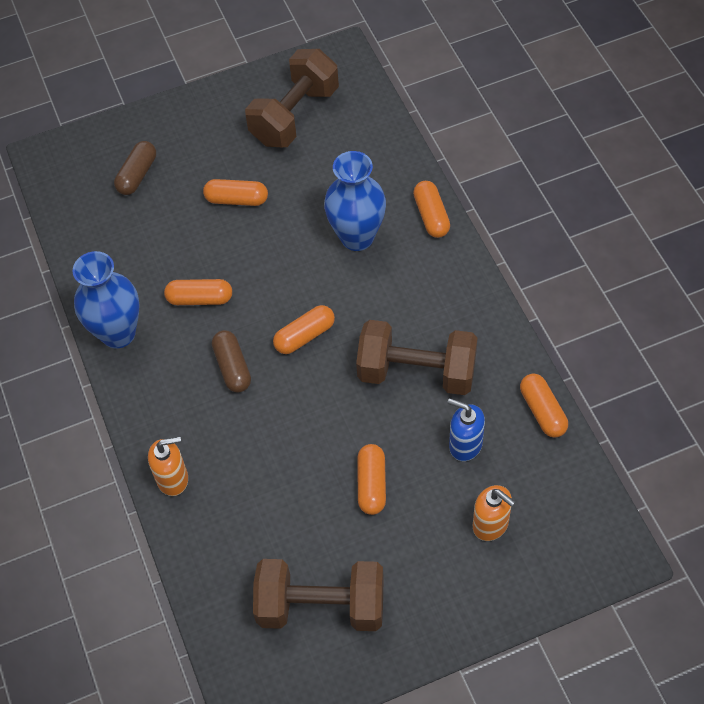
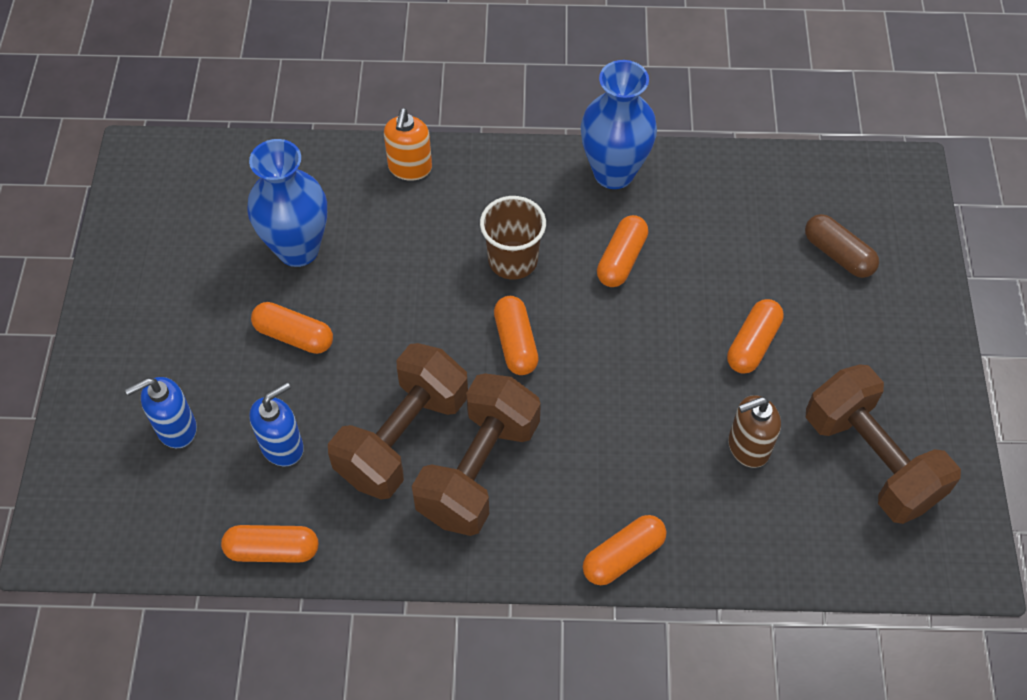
camera: 110 degrees right, 0 degrees up
brown capsule [212,330,251,393] -> brown cup [480,196,546,279]
brown dumbbell [253,559,384,631] -> brown dumbbell moved to [412,373,541,536]
blue vase [324,151,386,251] -> blue vase moved to [247,139,327,267]
orange capsule [413,181,450,238] -> orange capsule turned 45 degrees counterclockwise [583,515,666,585]
orange soap dispenser [473,485,515,541] -> blue soap dispenser [125,377,197,448]
none -> brown soap dispenser [728,395,781,468]

